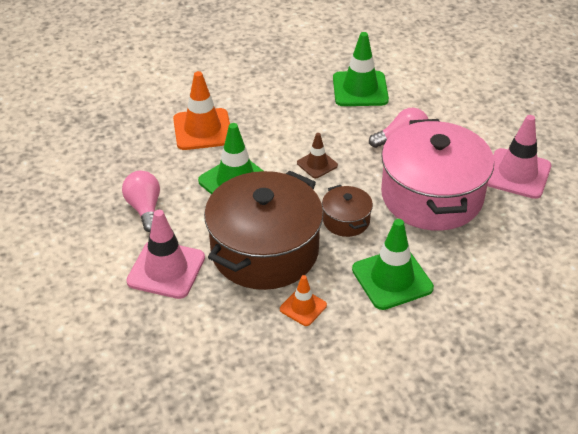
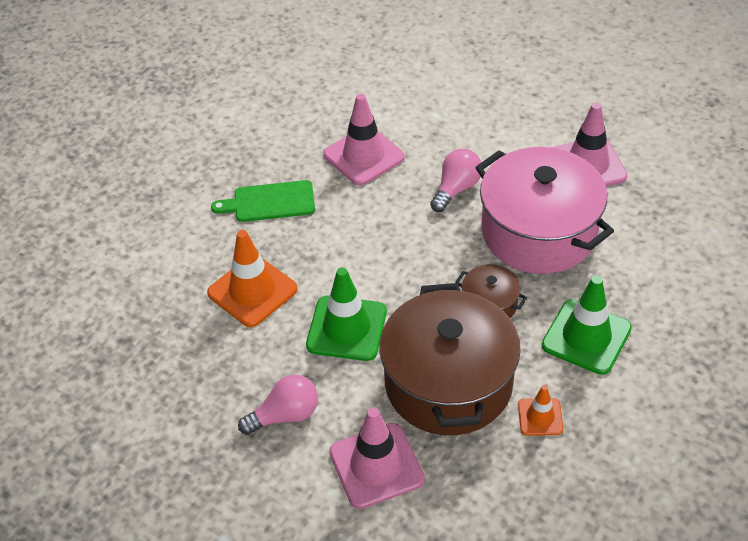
camera: 35 degrees left, 5 degrees up
pink light bulb [122,171,160,232] -> pink light bulb turned 120 degrees clockwise [238,375,318,435]
brown traffic cone [297,133,338,178] -> none
green traffic cone [333,32,389,106] -> pink traffic cone [324,94,405,186]
none -> green cutting board [211,180,315,222]

